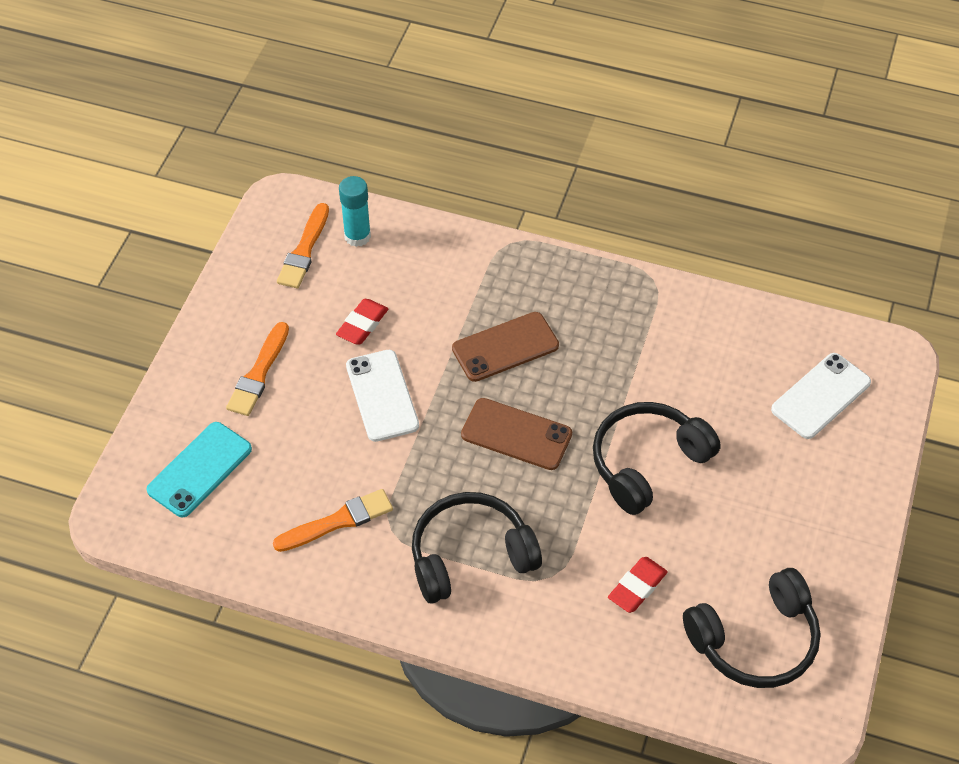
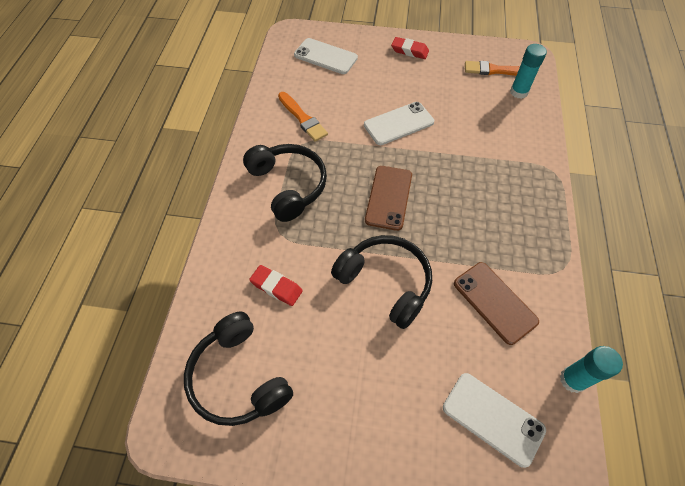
camera: 80 degrees right, 5 degrees up
turquoise phone [146,422,252,517] -> white phone [294,38,358,74]
orange brush [226,322,289,416] -> none
red eraser [336,299,388,345] -> red eraser moved to [391,37,429,59]
brown phone [452,312,559,382] -> brown phone moved to [454,262,539,345]
none -> turquoise glue stick [560,346,623,393]

